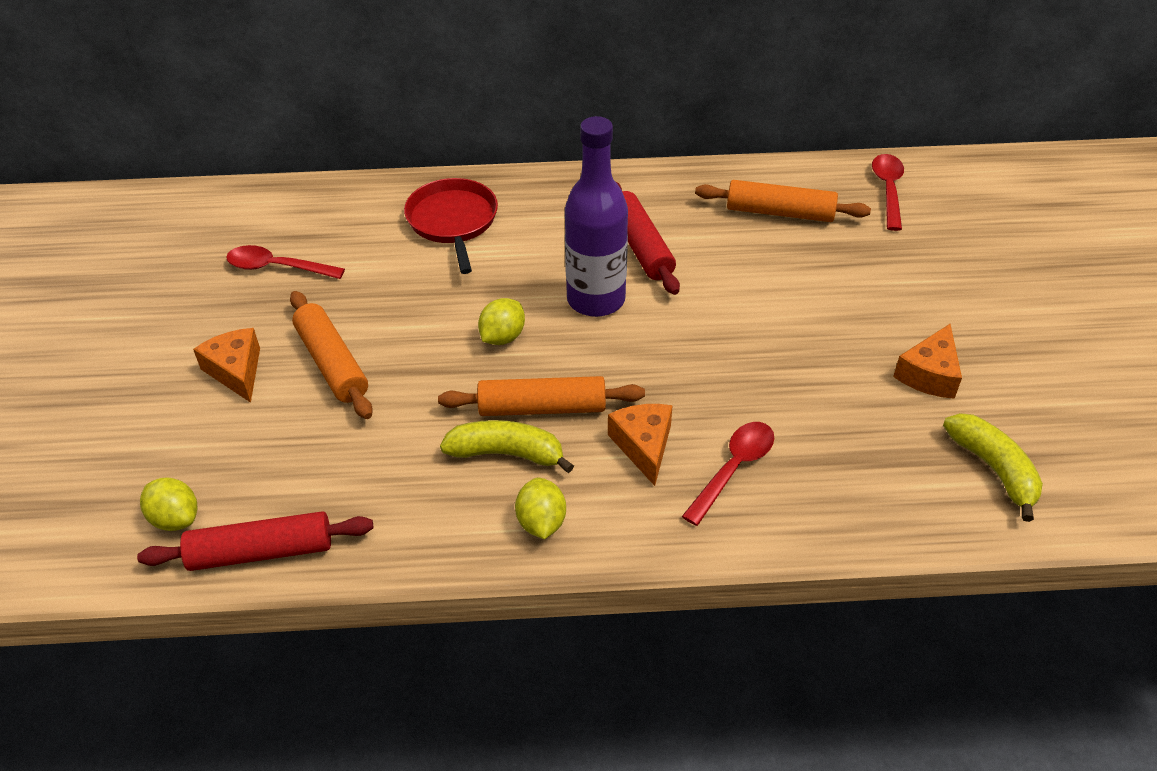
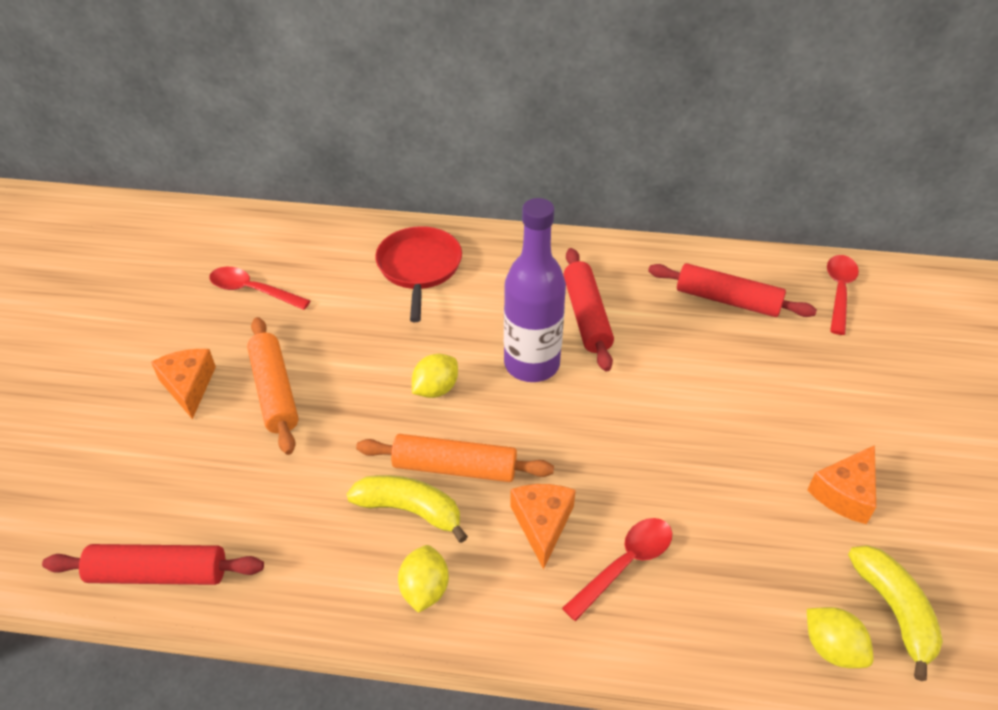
camera: 10 degrees right, 0 degrees up
yellow lemon [140,477,197,531] -> yellow lemon moved to [807,607,873,668]
orange rolling pin [695,180,871,222] -> red rolling pin [648,263,817,317]

